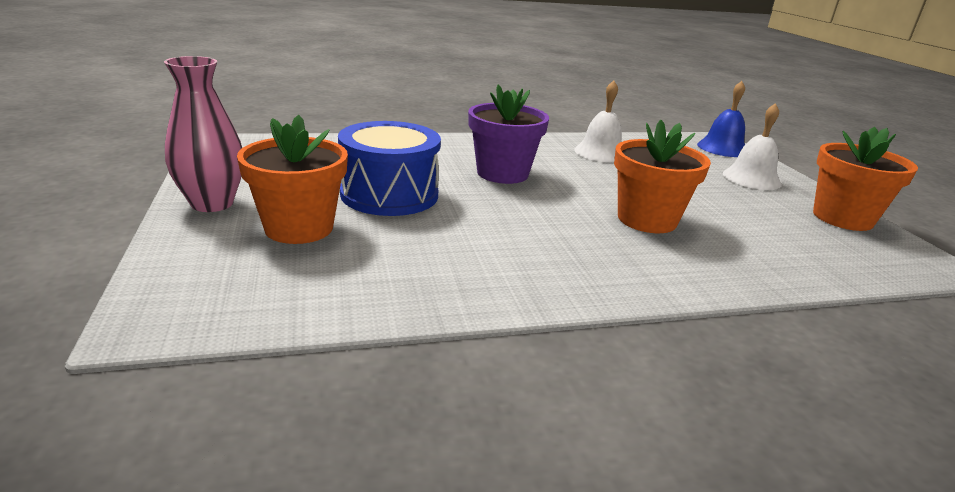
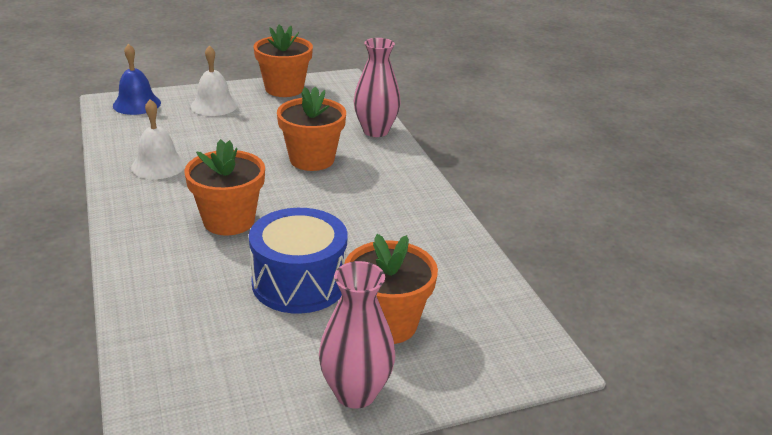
camera: 95 degrees left, 5 degrees up
purple flower pot [468,85,549,184] -> orange flower pot [184,139,265,235]
none -> pink vase [354,38,401,137]

